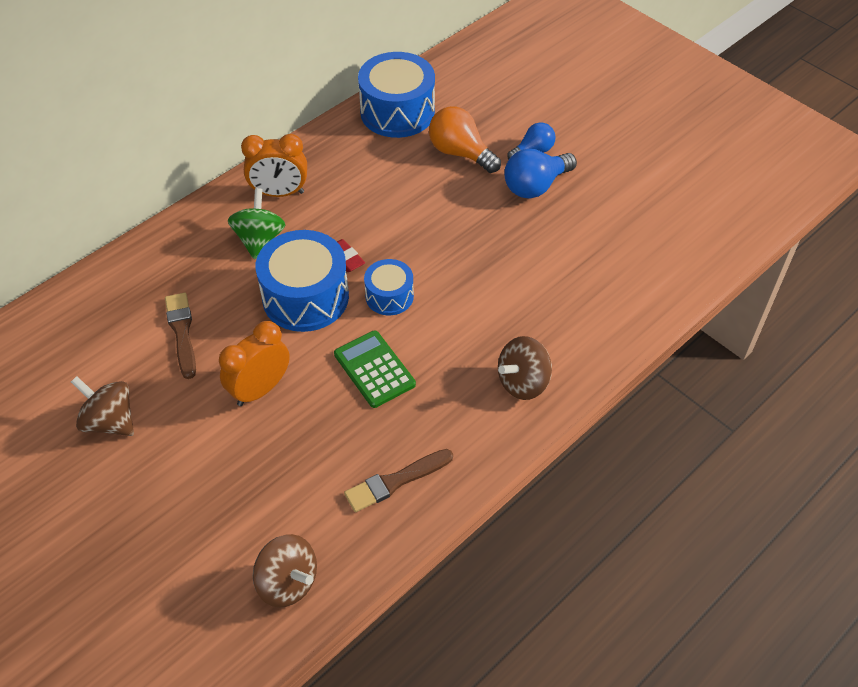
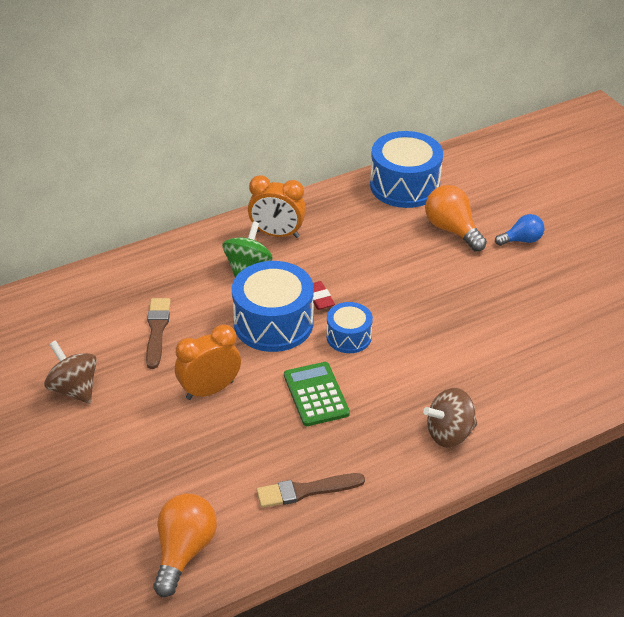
camera: 15 degrees right, 10 degrees down
brown spinning top [253,534,317,608] -> orange light bulb [154,494,217,597]
blue light bulb [504,149,577,198] -> none

